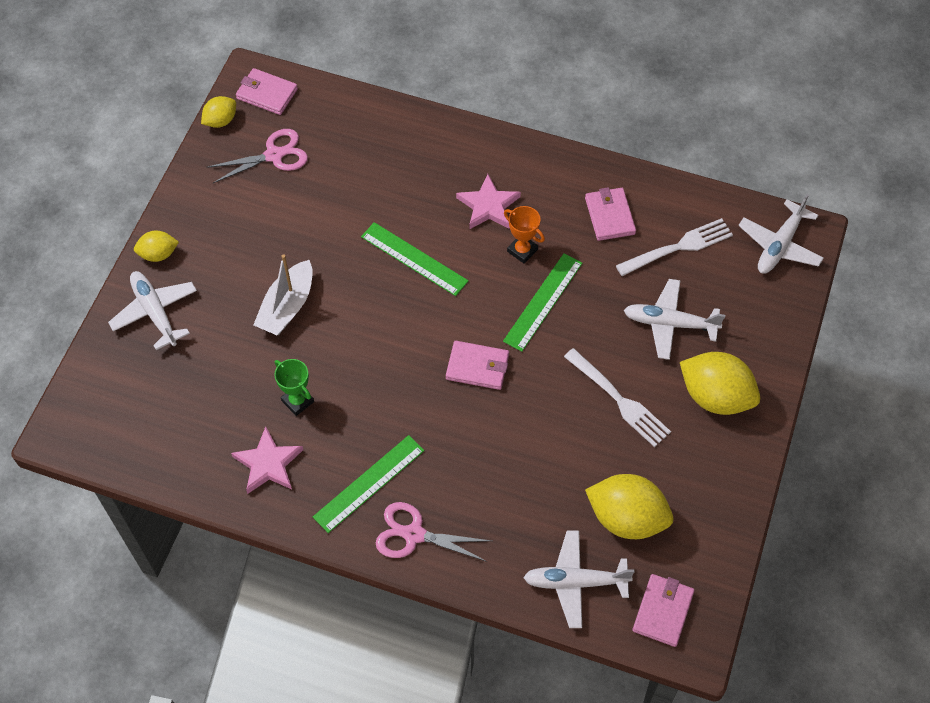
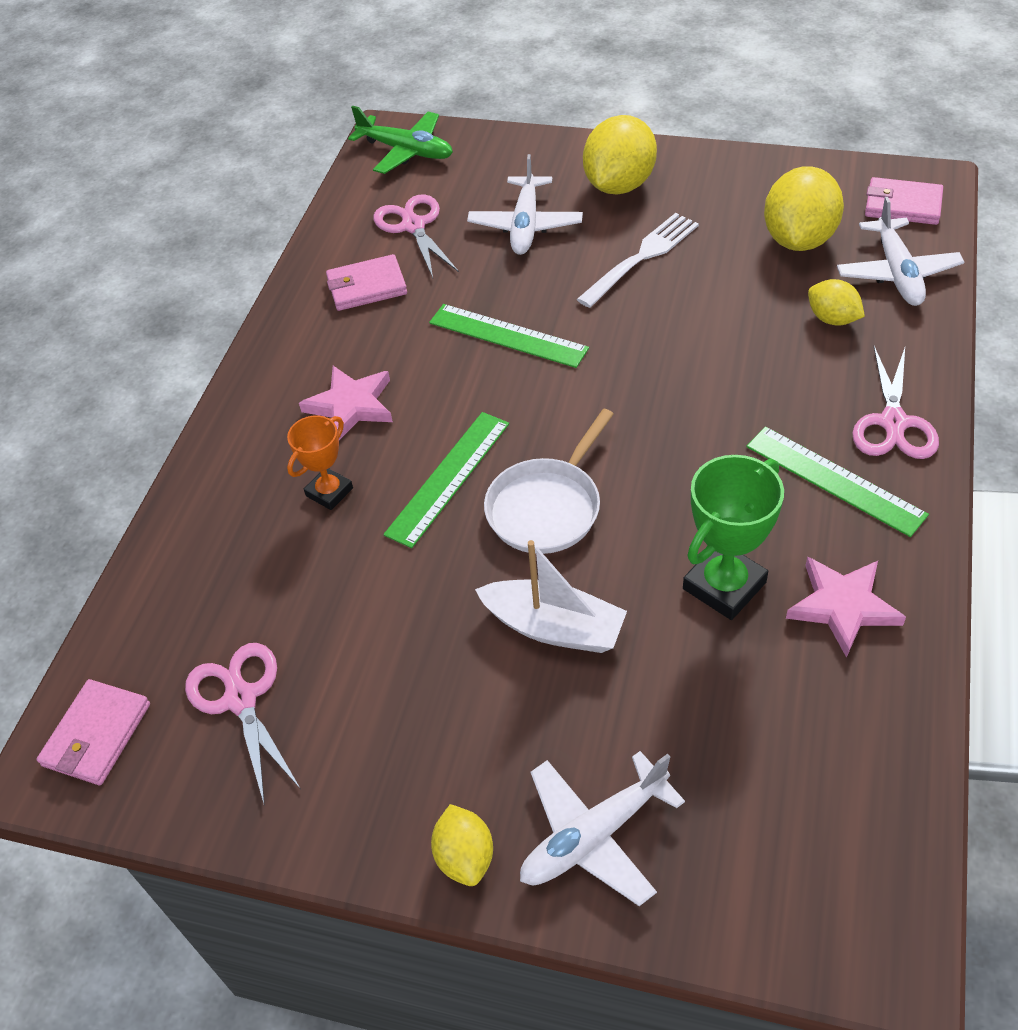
camera: 90 degrees left, 10 degrees down
yellow lemon [201,96,236,128] -> yellow lemon moved to [808,279,865,326]
green trophy [274,359,314,416] -> green trophy [683,455,784,620], size x1.59
pink wallet [446,341,509,390] -> none
orange trophy [504,206,545,263] -> orange trophy moved to [287,415,353,510]
white fork [616,218,733,276] -> pink scissors [374,194,459,278]
white plane [738,194,824,274] -> green plane [348,106,453,174]
none -> white pan [484,409,614,554]

